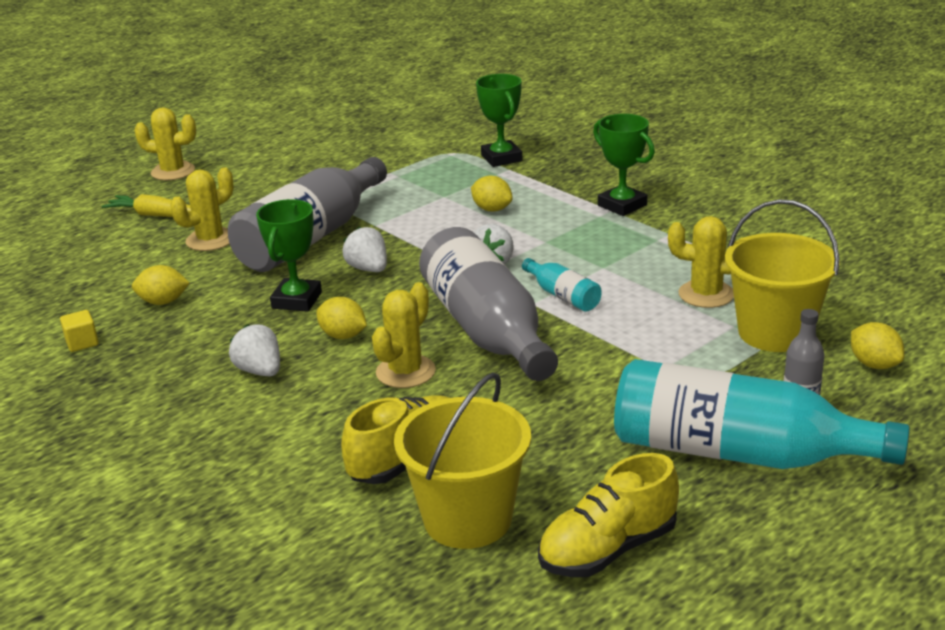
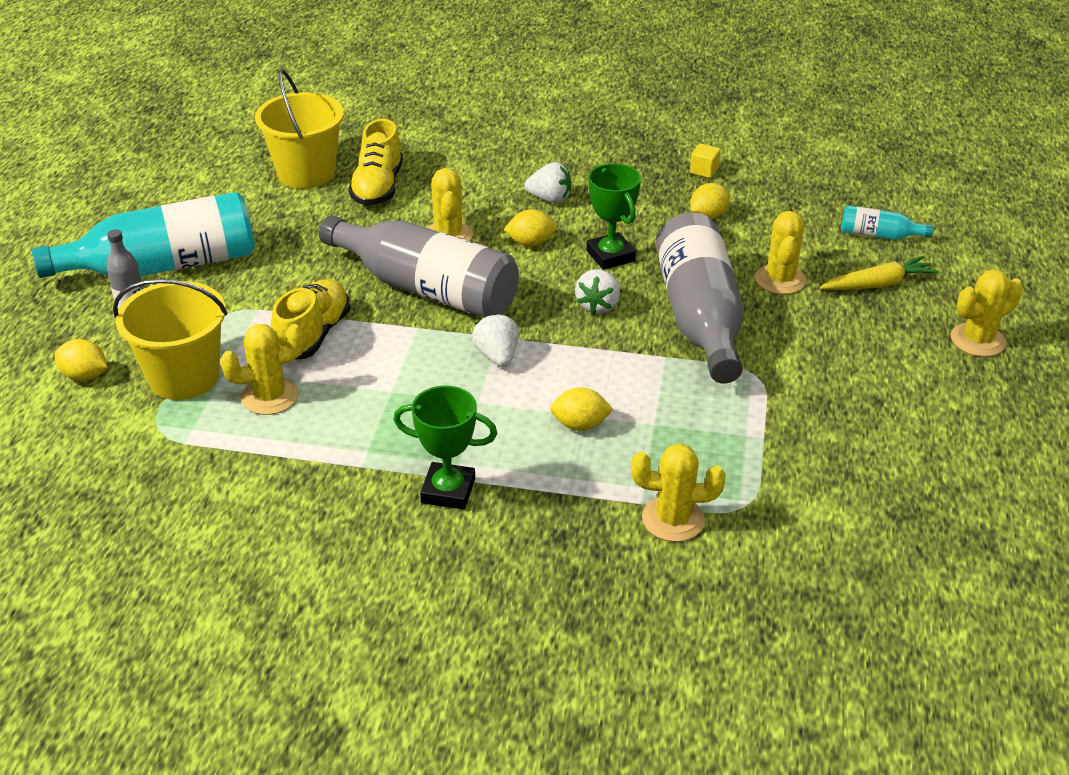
camera: 140 degrees right, 10 degrees up
white strawberry [343,227,387,272] -> white strawberry turned 90 degrees clockwise [575,269,620,314]
green trophy [476,74,522,167] -> yellow cactus [631,443,726,542]
turquoise bottle [522,258,601,312] -> turquoise bottle moved to [841,205,934,240]
yellow shoe [538,453,679,577] -> yellow shoe moved to [271,279,350,360]

